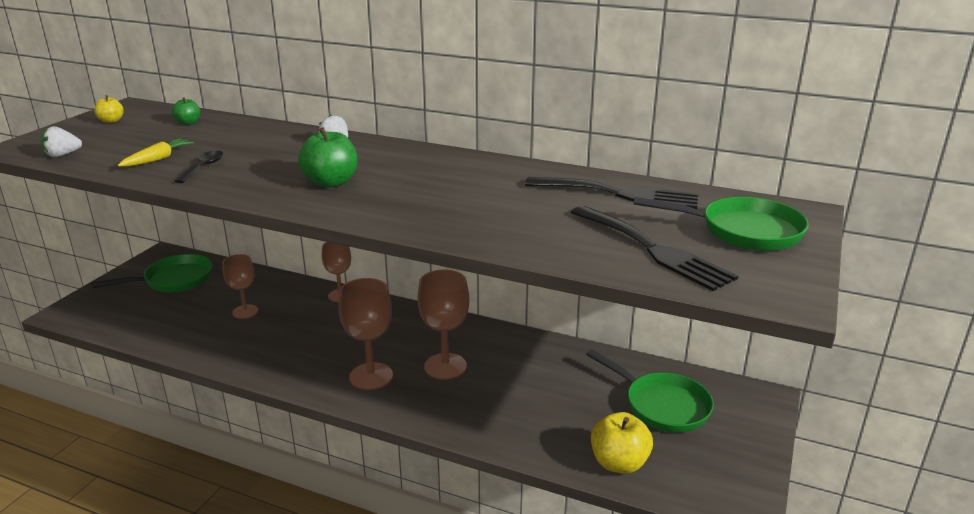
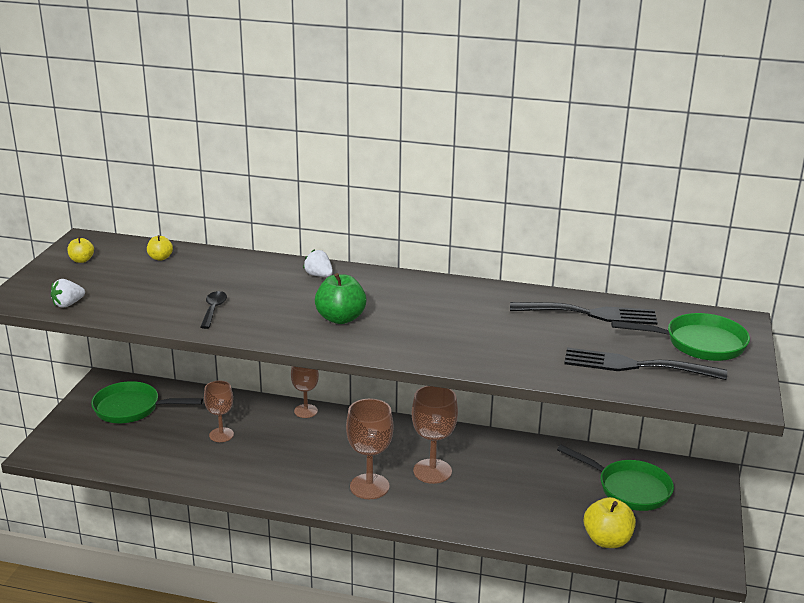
camera: 10 degrees left, 0 degrees up
green pan [91,254,213,292] -> green pan turned 135 degrees counterclockwise [91,381,203,423]
yellow carrot [118,138,194,167] -> none
green apple [172,97,200,125] -> yellow apple [147,235,173,261]
black fork [571,206,738,291] -> black fork turned 150 degrees clockwise [564,348,727,380]

